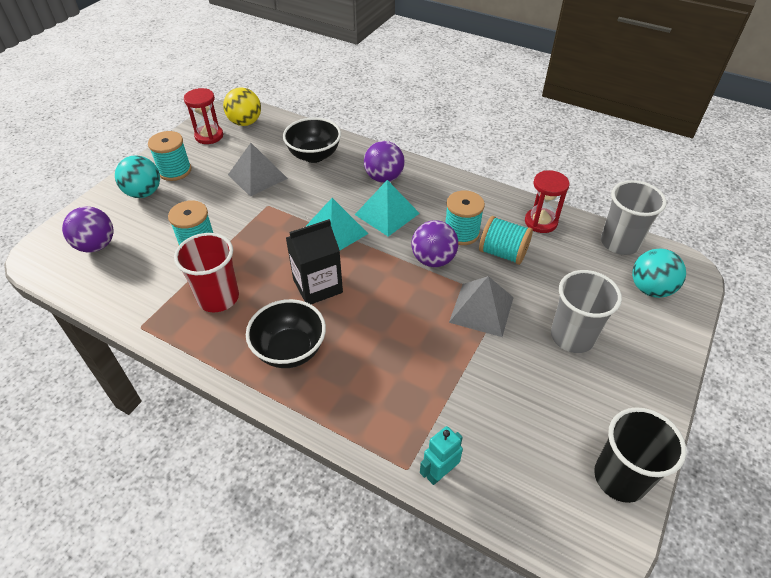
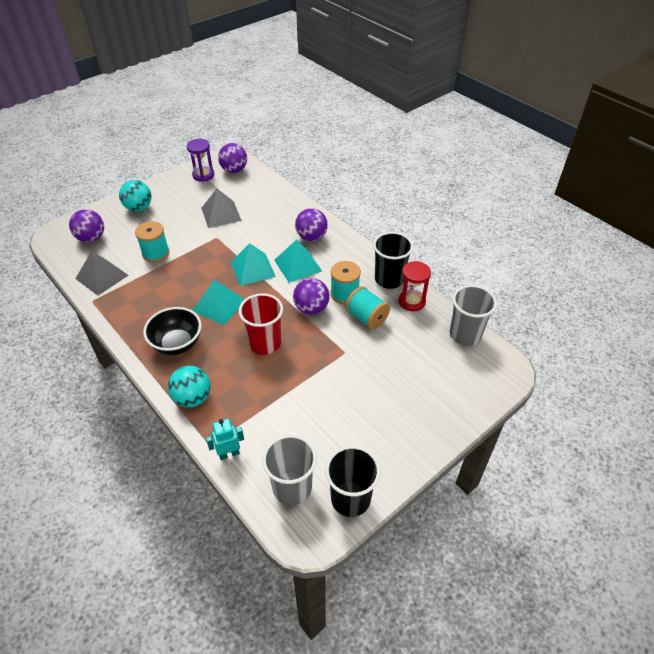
camera: 20 degrees right, 0 degrees up
turquoise spool [148,131,192,181] -> none
red cup [174,233,239,312] -> red cup moved to [239,293,283,355]
red hourglass [184,88,223,144] -> purple hourglass [187,139,214,182]
yellow ball [223,87,261,126] -> purple ball [218,143,247,173]
black bowl [283,118,341,163] -> none
black carton [286,219,343,304] -> turquoise pyramid [192,280,245,325]
grey pyramid [449,276,514,337] -> grey pyramid moved to [75,251,128,296]
grey cup [551,270,622,353] -> grey cup moved to [262,434,317,505]
turquoise ball [632,249,686,298] -> turquoise ball moved to [168,366,210,407]
none -> black cup [373,232,413,289]

